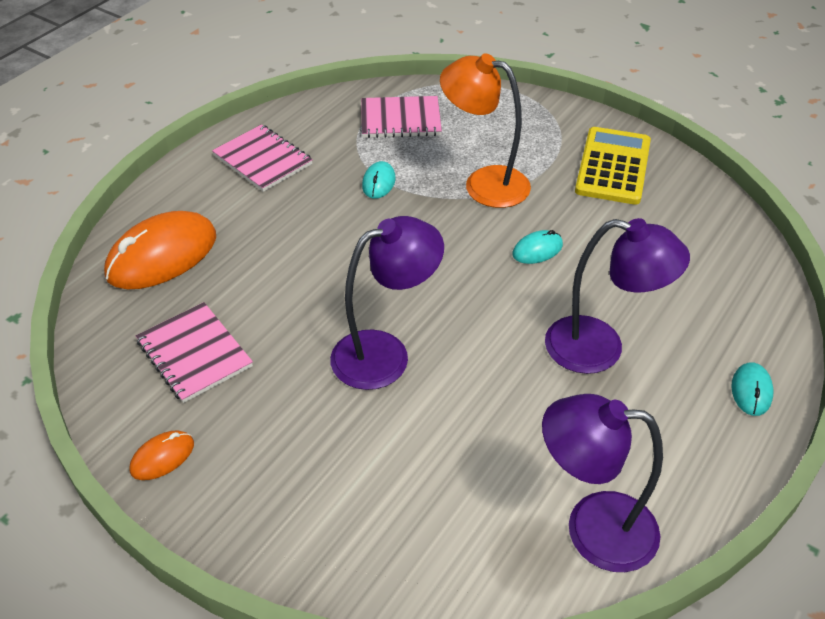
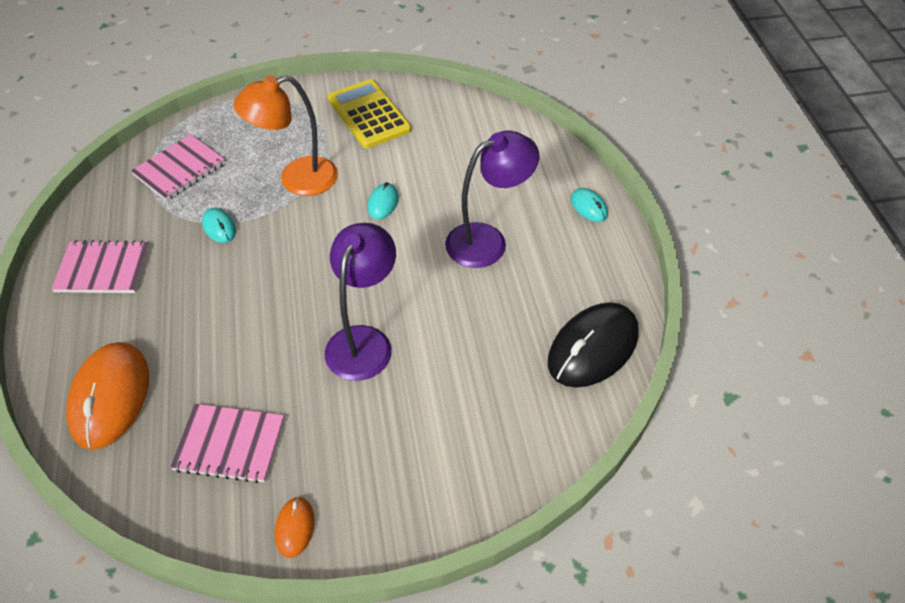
camera: 45 degrees left, 5 degrees up
purple lamp [542,394,663,572] -> black mouse [548,302,639,388]

